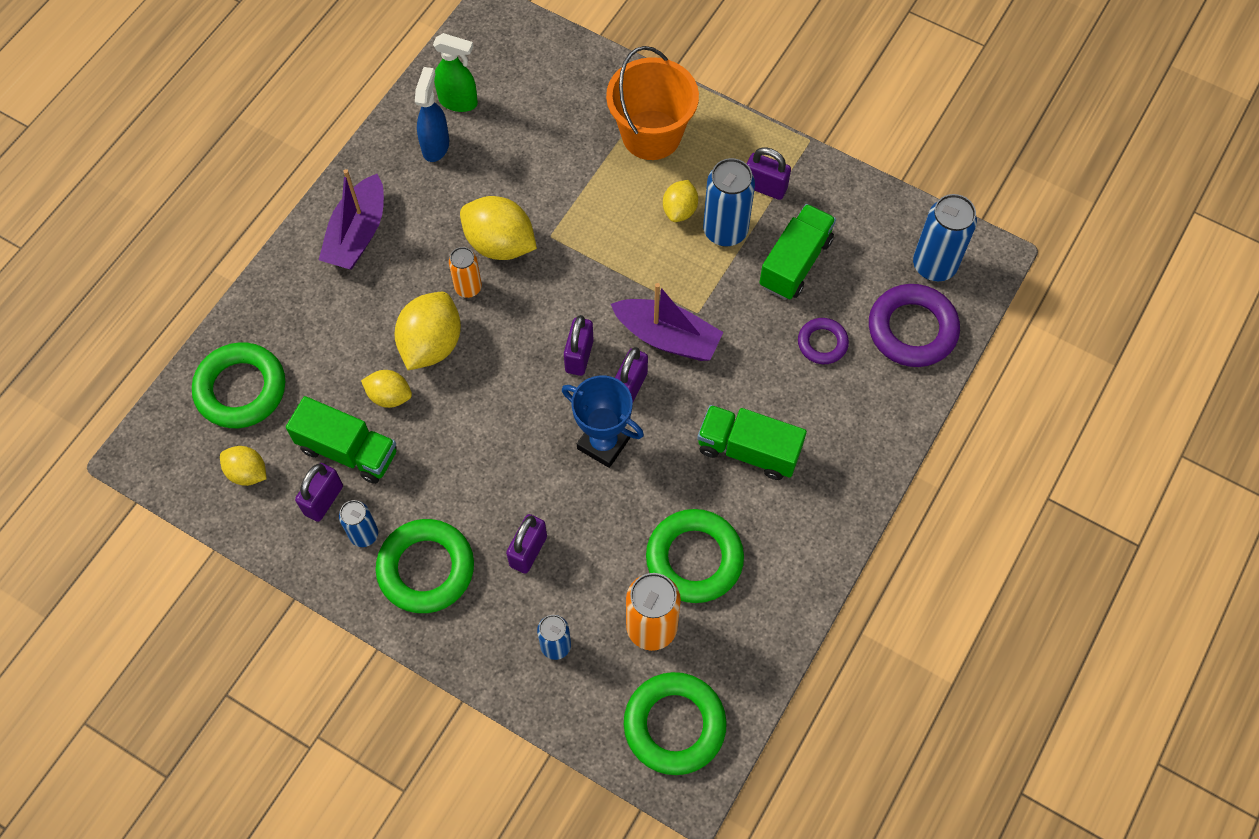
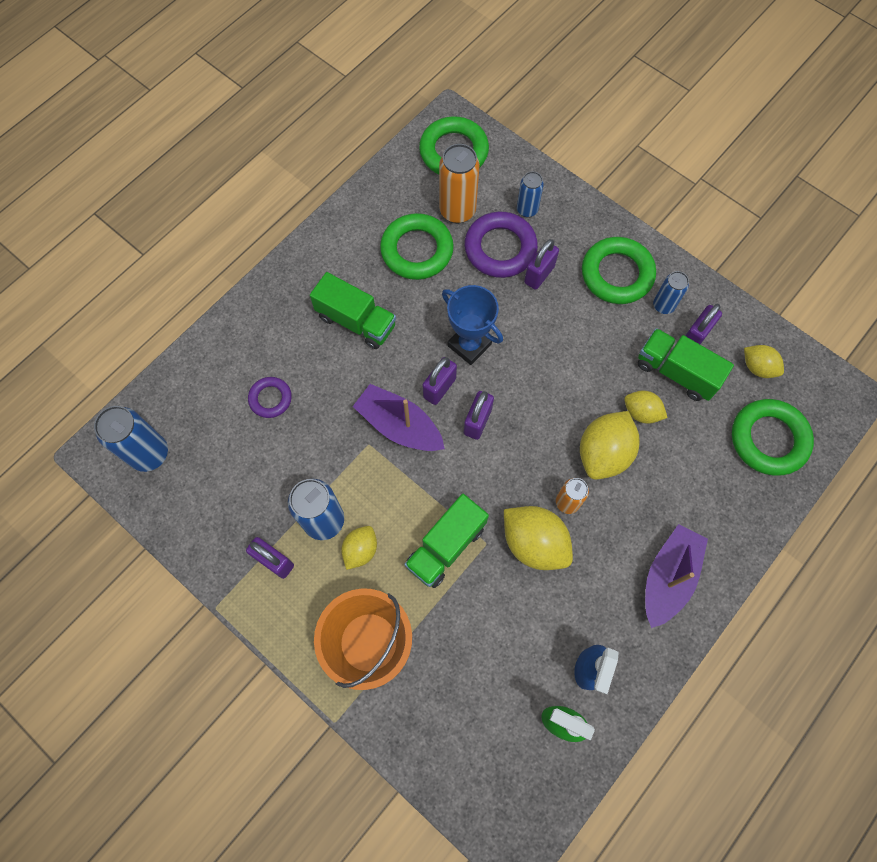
camera: 170 degrees left, 5 degrees up
green truck [759,204,836,300] -> green truck moved to [404,494,489,588]
purple ring [869,284,960,367] -> purple ring moved to [464,212,538,278]

